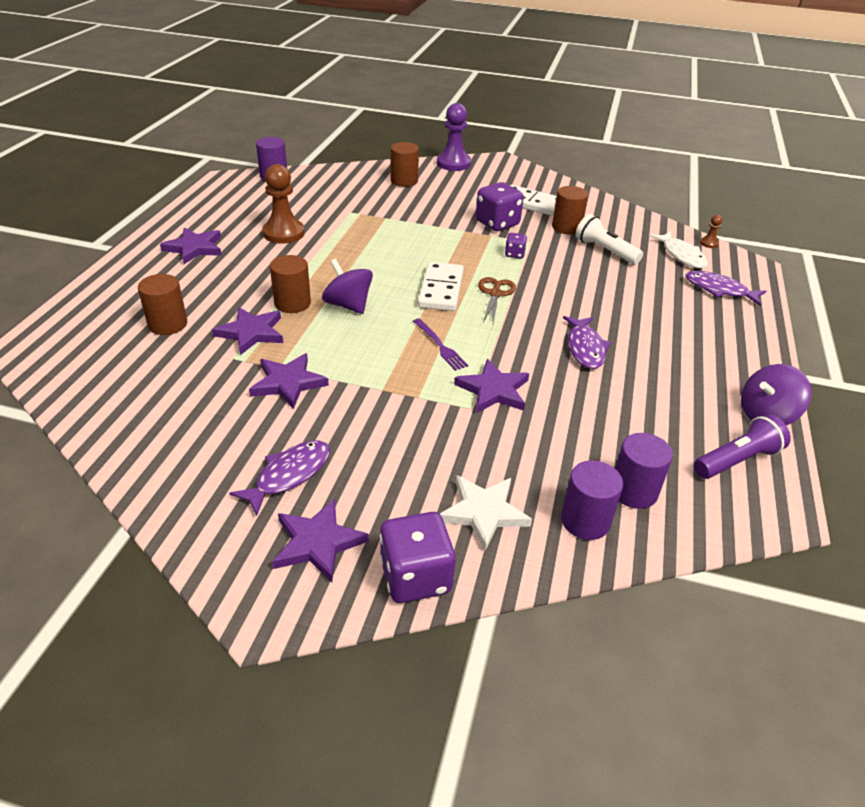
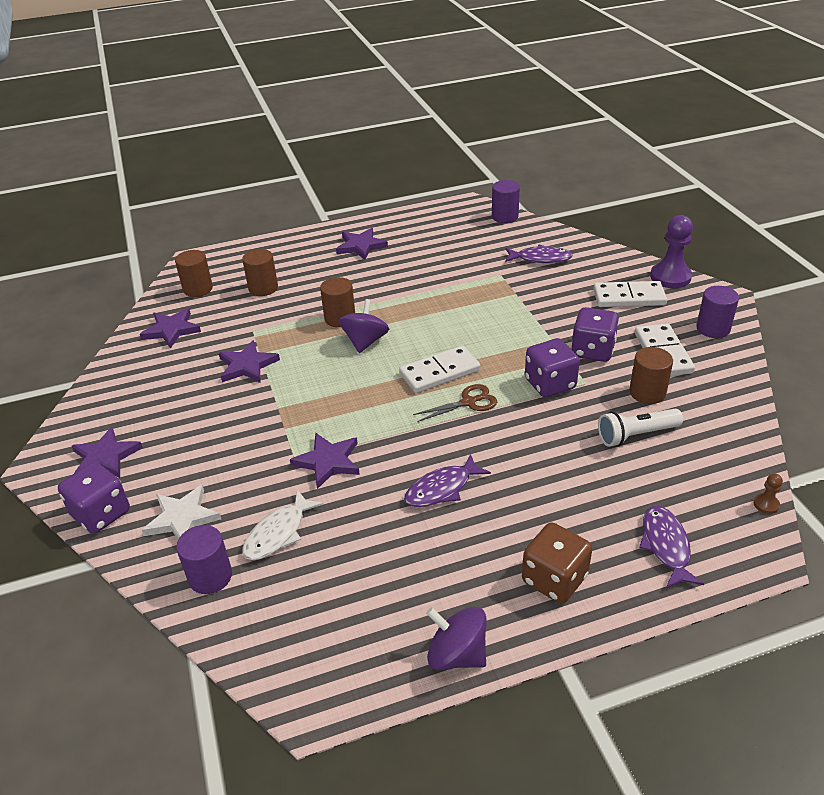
camera: 60 degrees right, 0 degrees up
purple star [212,307,283,355] -> purple star moved to [140,308,201,349]
purple fish [229,441,330,516] -> purple fish moved to [505,245,573,263]
brown pawn [262,164,305,244] -> none
brown cylinder [391,142,419,187] -> brown cylinder moved to [175,250,213,297]
purple fork [413,318,468,371] -> none
purple dice [505,233,527,259] -> purple dice [525,338,580,398], size x1.95
white flashlight [576,214,643,264] -> white flashlight turned 120 degrees counterclockwise [598,409,683,447]
purple cylinder [615,433,673,509] -> purple cylinder moved to [696,286,739,338]
white fish [649,231,708,268] -> white fish moved to [242,490,323,560]
purple flashlight [694,414,790,479] -> none
none -> brown dice [522,522,592,604]
none -> white domino [593,281,667,307]

